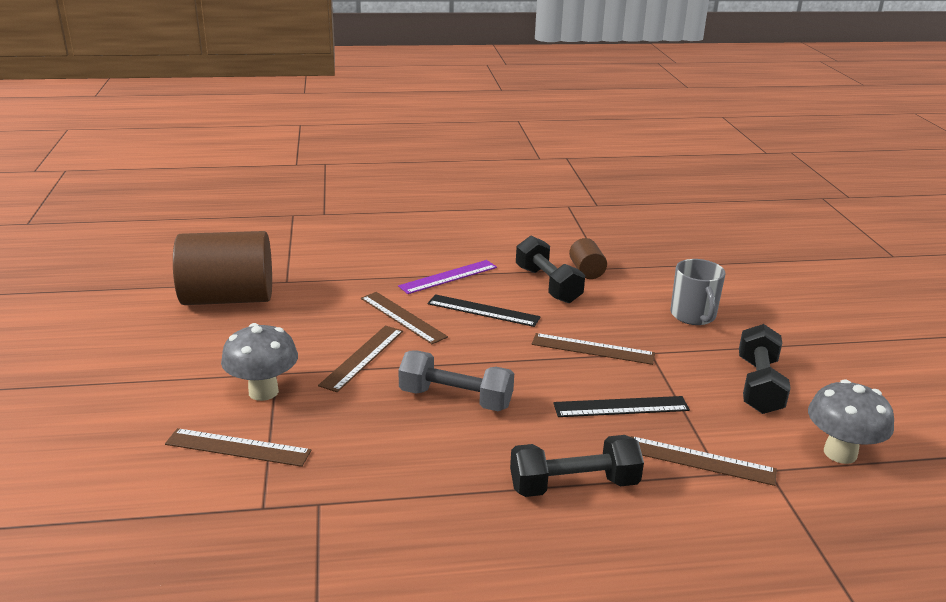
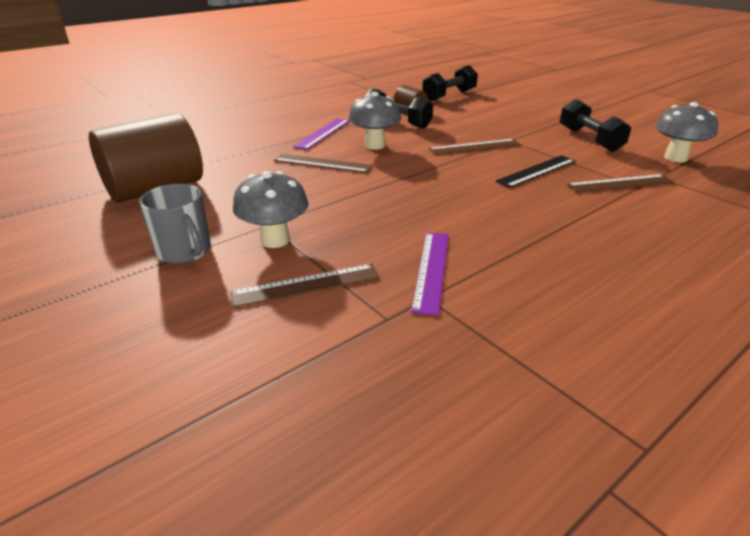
camera: 30 degrees left, 5 degrees up
brown ruler [318,325,403,392] -> none
grey dumbbell [398,350,514,411] -> none
black ruler [428,294,541,327] -> grey mushroom [349,92,401,150]
black dumbbell [510,435,644,497] -> black dumbbell moved to [422,65,478,101]
grey mug [670,259,726,325] -> grey mug moved to [139,184,211,264]
none -> purple ruler [411,232,449,315]

